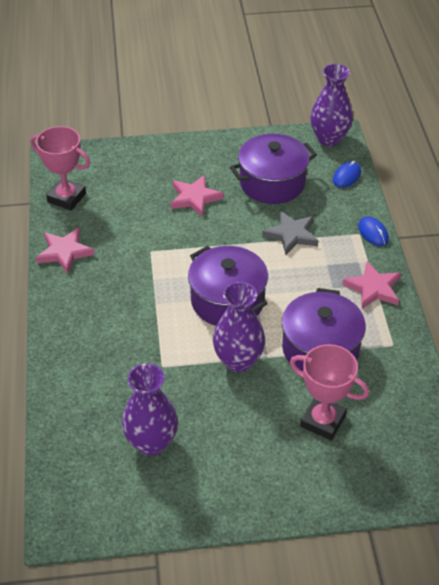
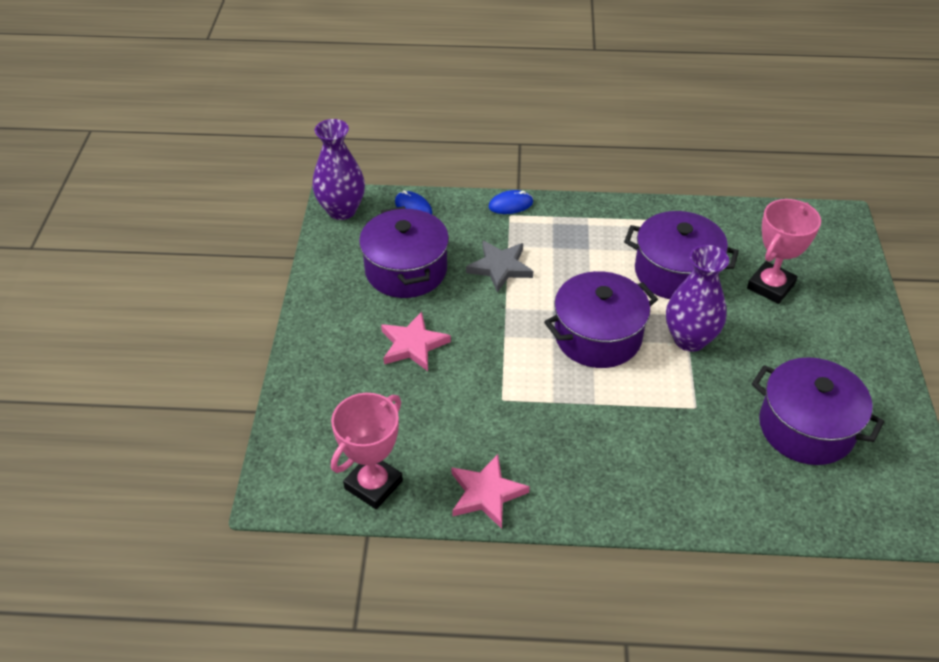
camera: 80 degrees left, 0 degrees up
purple vase [122,363,178,456] -> purple pot [752,357,884,465]
pink star [342,261,401,309] -> none

